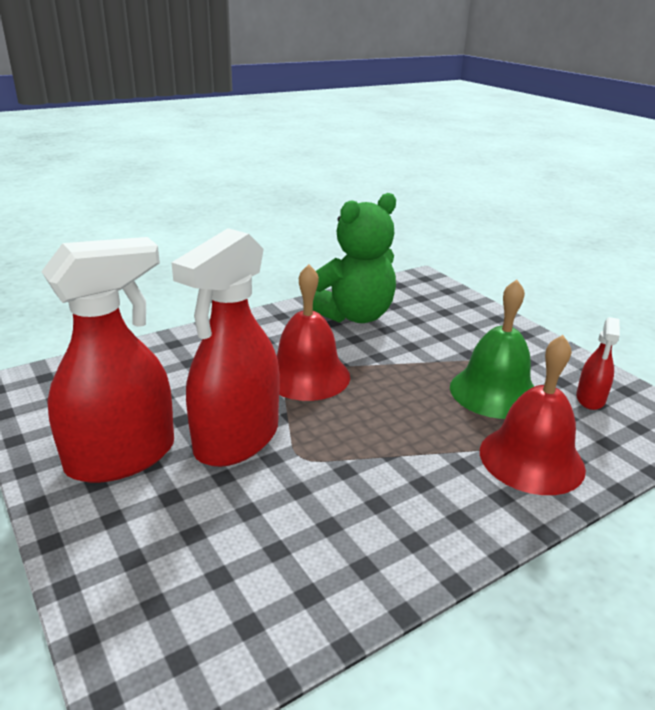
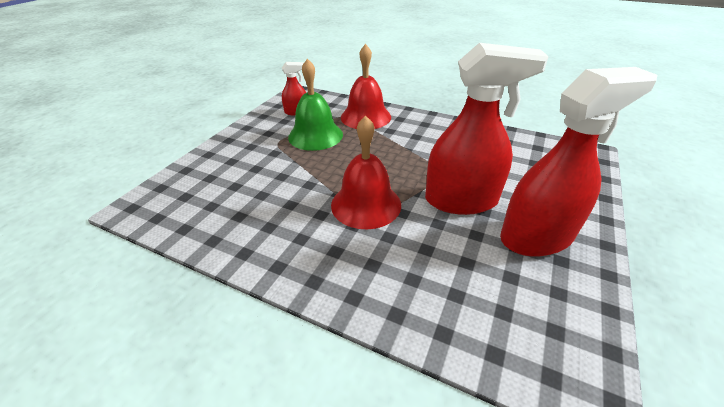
camera: 120 degrees left, 10 degrees up
red spray bottle [41,237,174,483] -> red spray bottle turned 135 degrees clockwise [500,67,657,257]
green teddy bear [313,193,396,323] -> none

